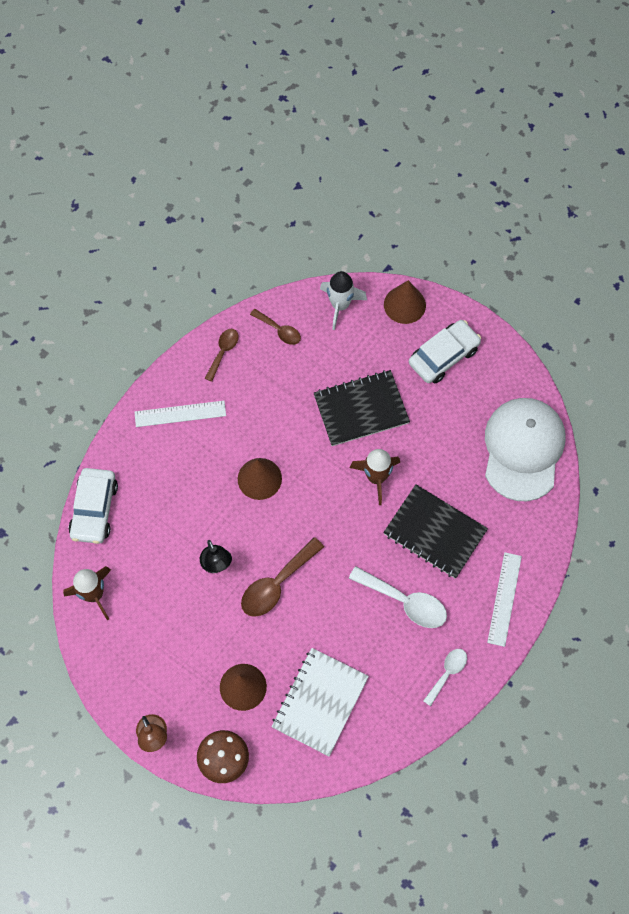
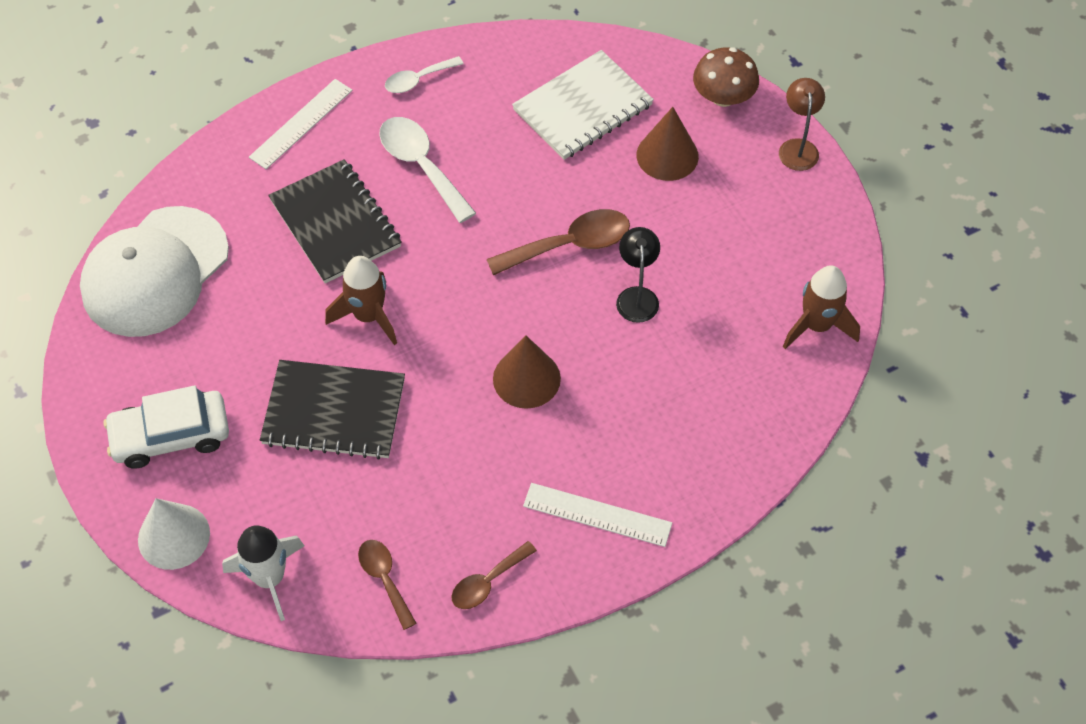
camera: 155 degrees left, 10 degrees down
white car [69,468,118,544] -> none
brown cone [384,280,426,324] -> white cone [138,498,210,570]

